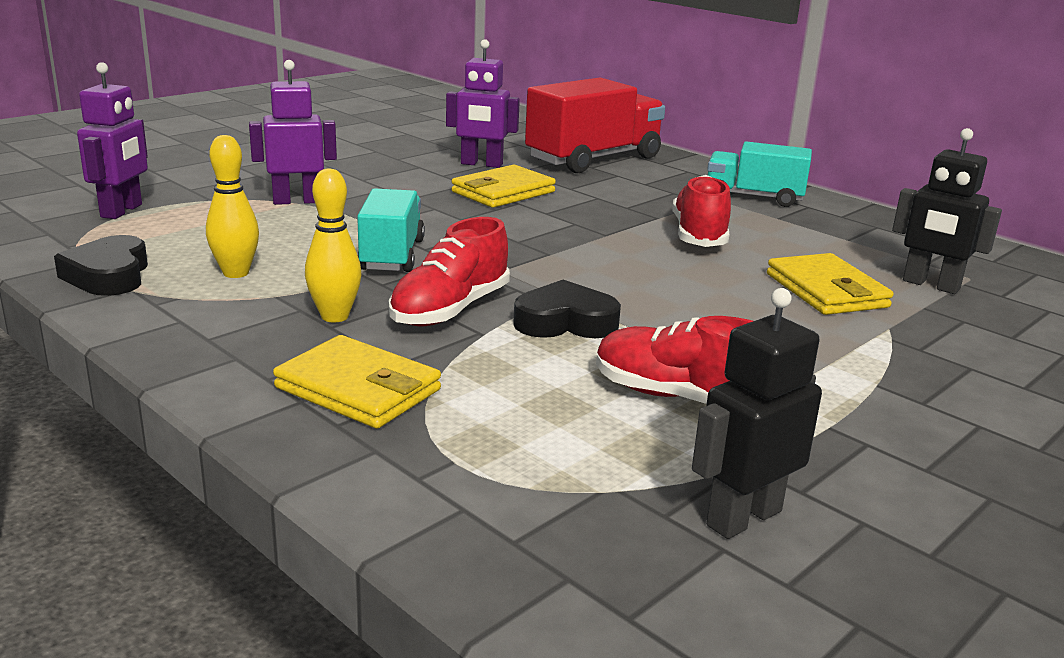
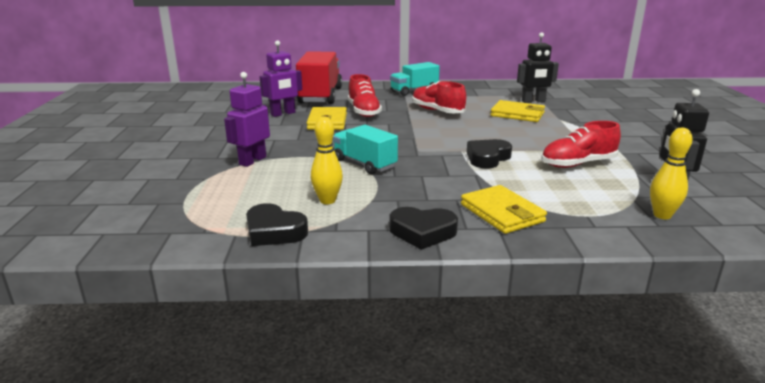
camera: 45 degrees left, 0 degrees up
purple robot [77,62,148,219] -> none
yellow wallet [273,335,441,429] -> yellow wallet turned 75 degrees clockwise [461,185,547,234]
yellow bowling pin [305,169,362,322] -> yellow bowling pin moved to [650,128,692,219]
red shoe [389,217,510,326] -> red shoe moved to [348,74,382,117]
none -> black heart [389,207,458,250]

